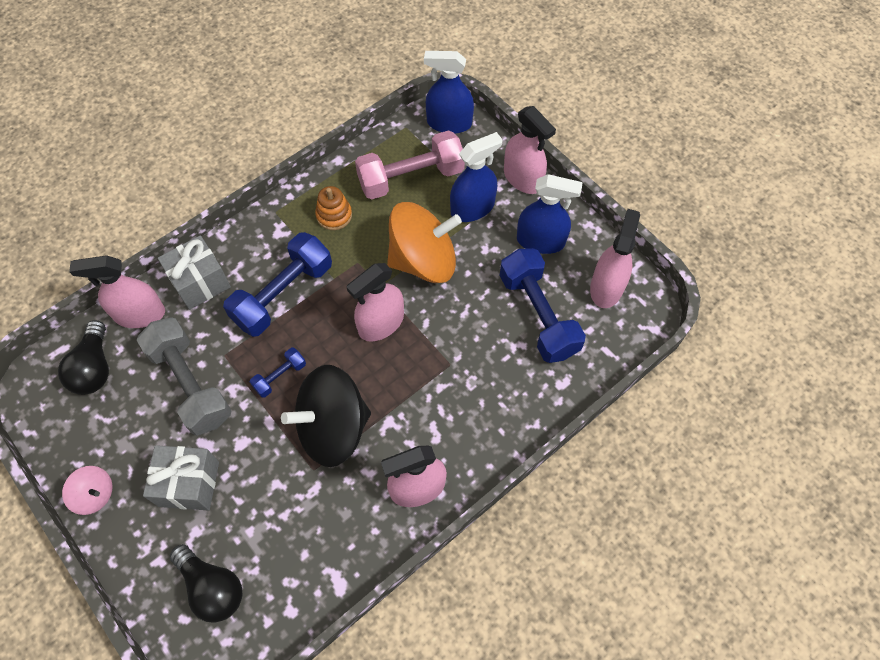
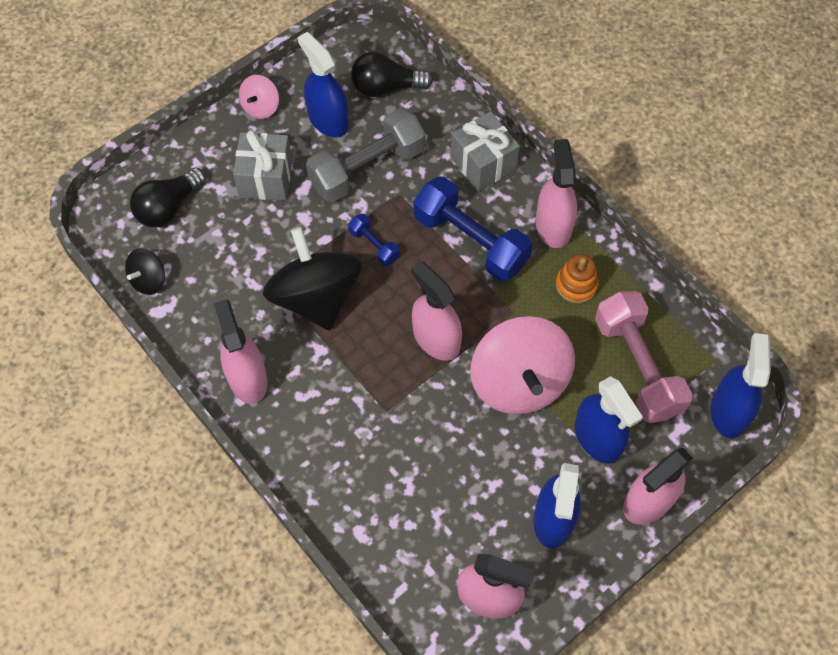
camera: 90 degrees right, 0 degrees up
pink spray bottle [69,255,165,328] -> pink spray bottle moved to [536,139,577,248]
orange spinning top [387,202,462,283] -> pink spinning top [470,316,575,414]
blue dumbbell [499,248,586,363] -> none
none -> black spinning top [125,248,165,295]
none -> blue spray bottle [297,32,349,137]

